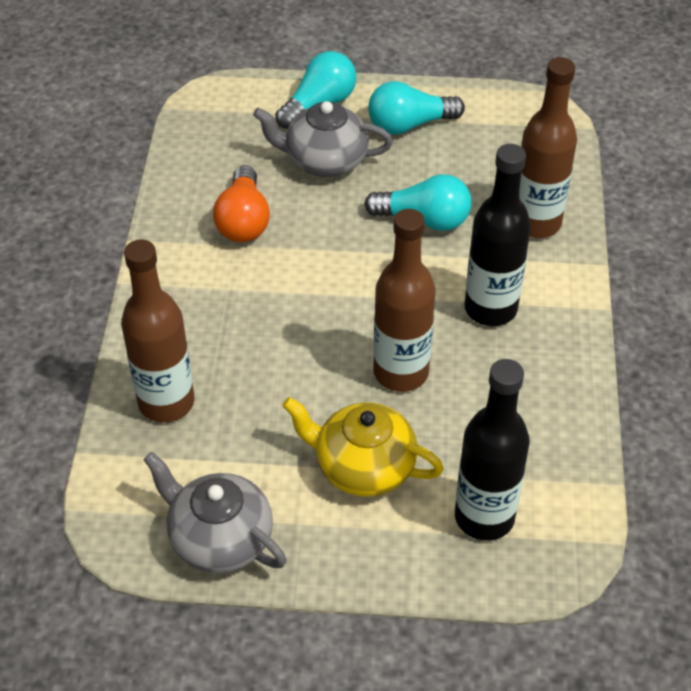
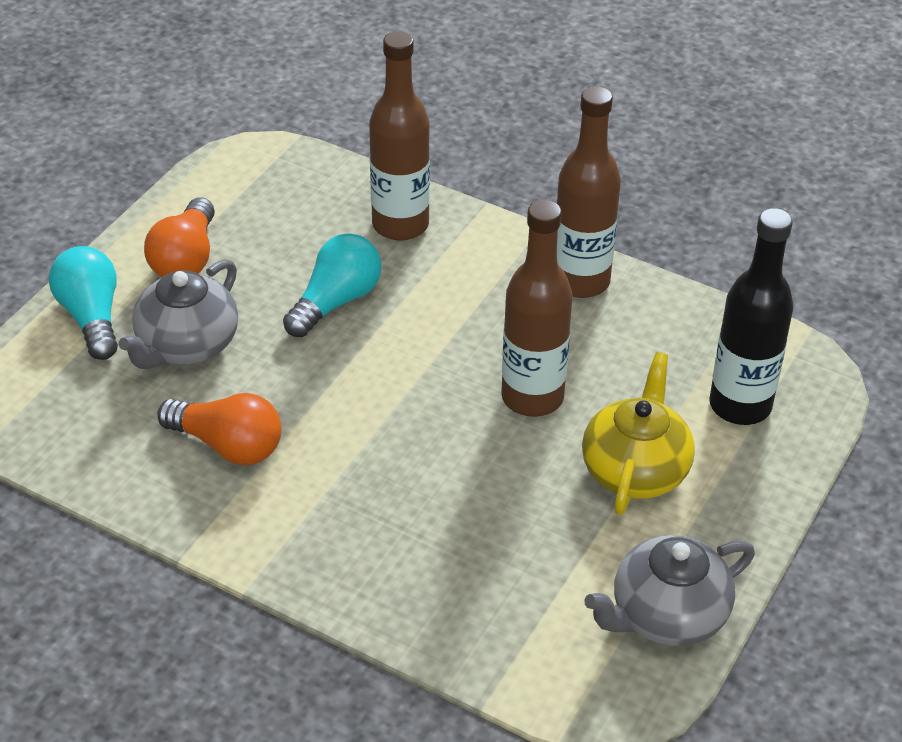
camera: 65 degrees left, 5 degrees down
brown bottle [121,240,194,423] -> brown bottle moved to [557,86,621,298]
yellow teapot [282,397,444,497] -> yellow teapot turned 150 degrees clockwise [582,352,695,515]
turquoise light bulb [368,81,465,135] -> orange light bulb [144,197,215,277]
black bottle [464,144,531,326] -> none

